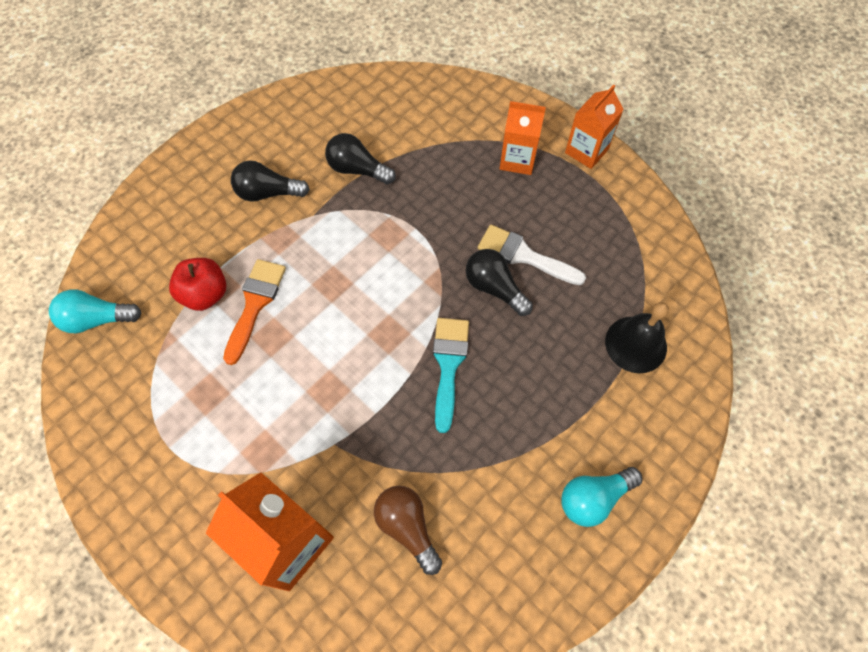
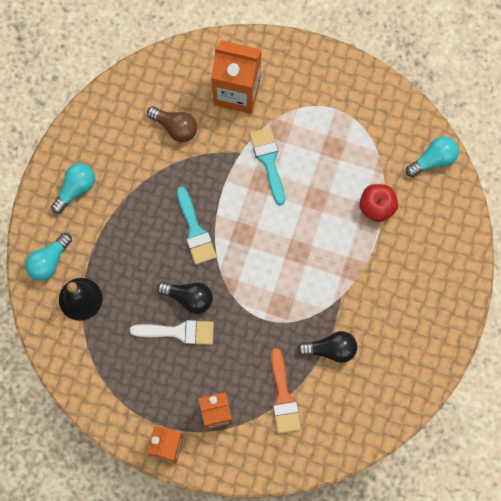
camera: 155 degrees right, 10 degrees up
orange brush [223,259,286,365] -> orange brush moved to [271,348,301,434]
black light bulb [231,160,310,202] -> none
none -> turquoise light bulb [25,233,72,281]
none -> turquoise brush [250,127,285,205]

